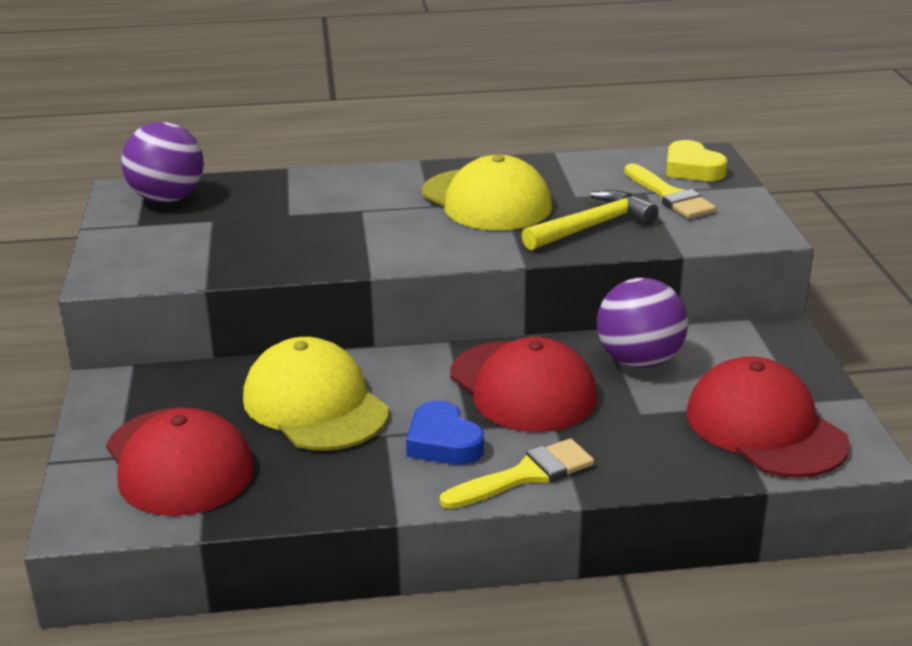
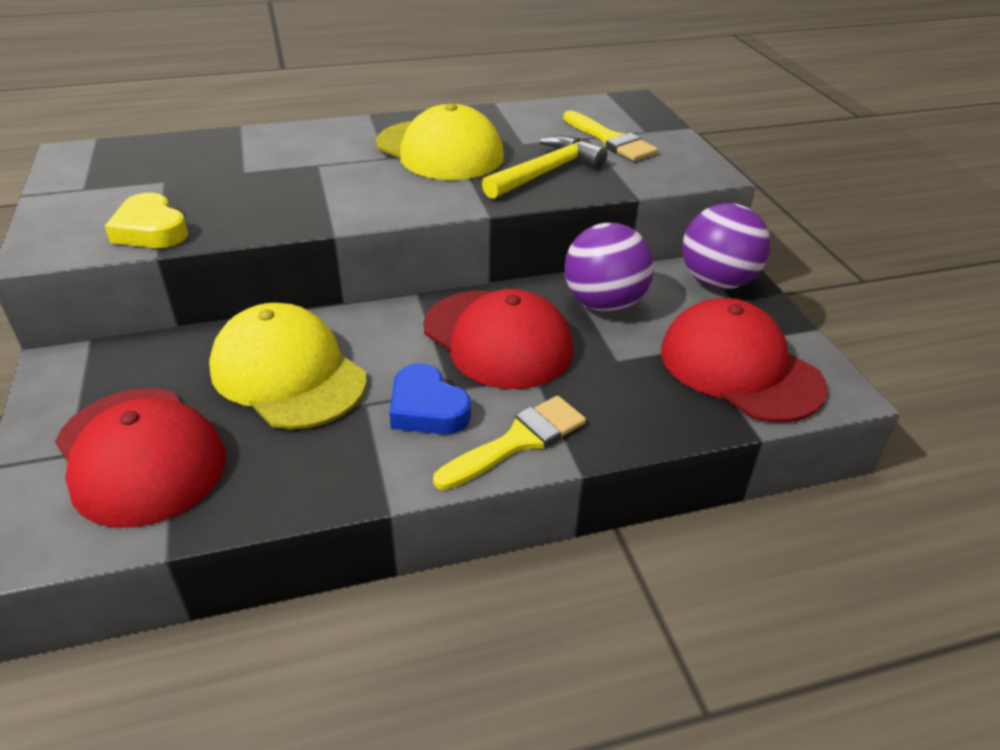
camera: 10 degrees left, 10 degrees up
purple ball [121,122,204,203] -> purple ball moved to [682,203,771,289]
yellow heart [666,140,727,181] -> yellow heart moved to [105,192,188,248]

